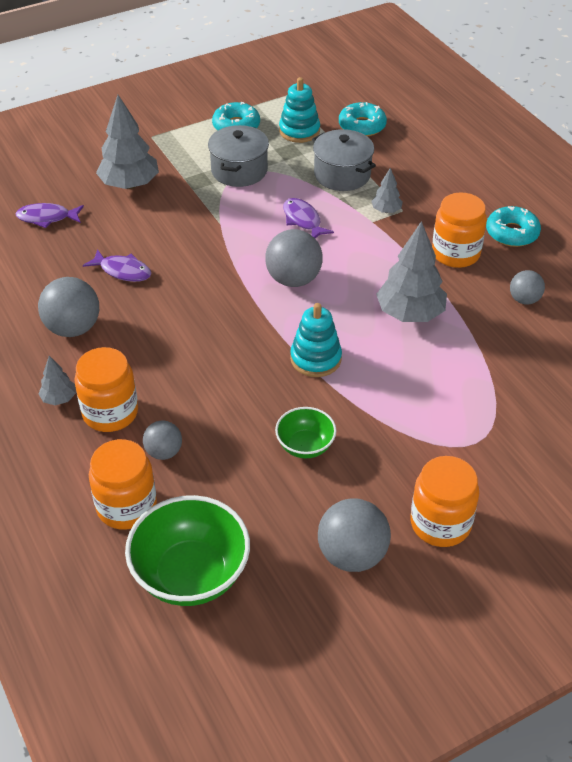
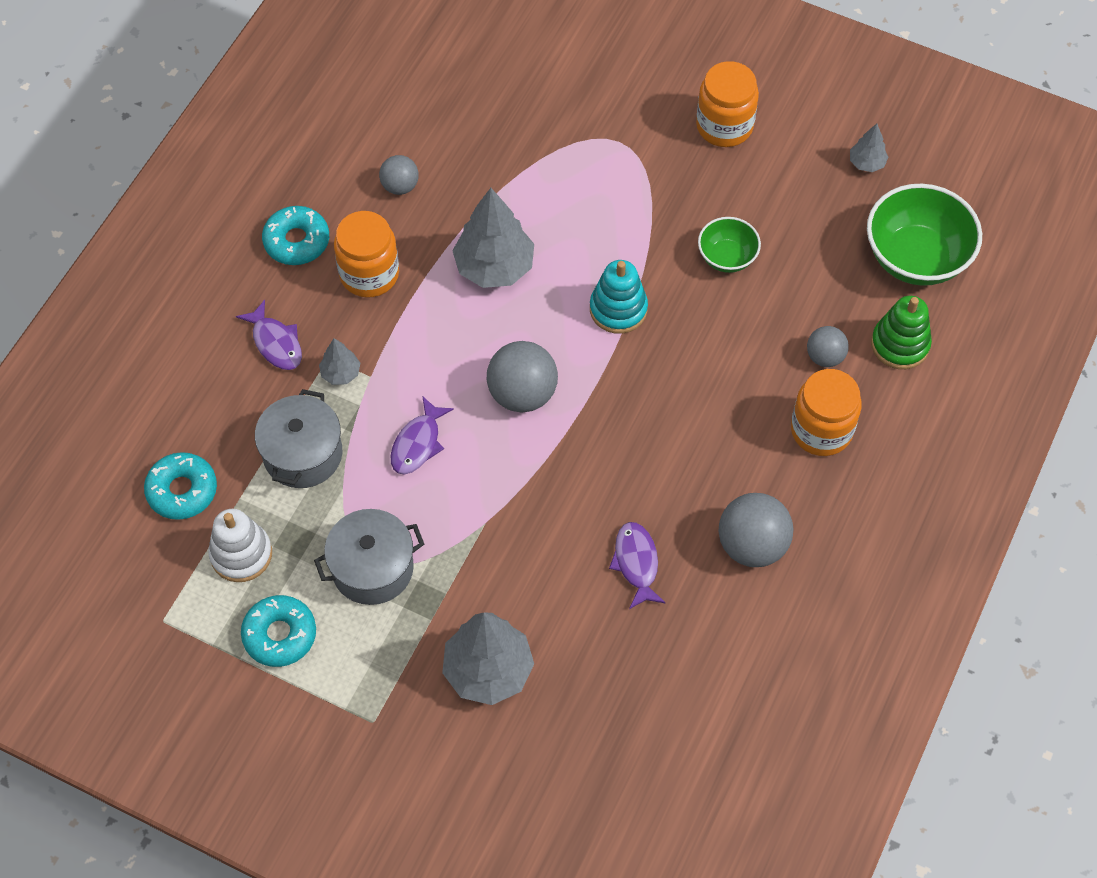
camera: 125 degrees left, 15 degrees up
purple fish [15,203,84,228] -> purple fish moved to [236,300,302,370]
grey tree [38,356,76,405] -> grey tree moved to [850,124,888,172]
orange jar [89,439,157,530] -> green stacking toy [871,296,932,369]
turquoise stacking toy [279,77,320,143] -> white stacking toy [208,509,272,582]
grey ball [318,498,391,572] -> none

